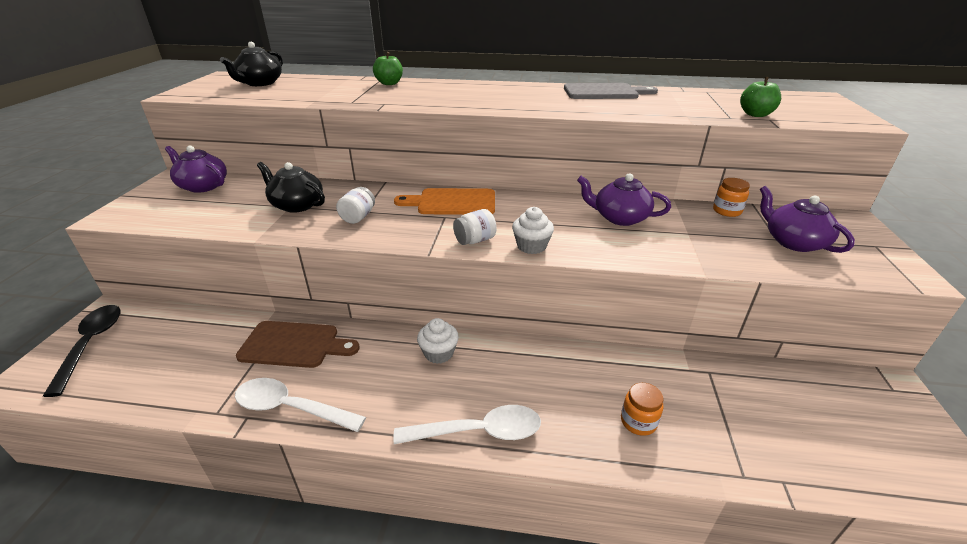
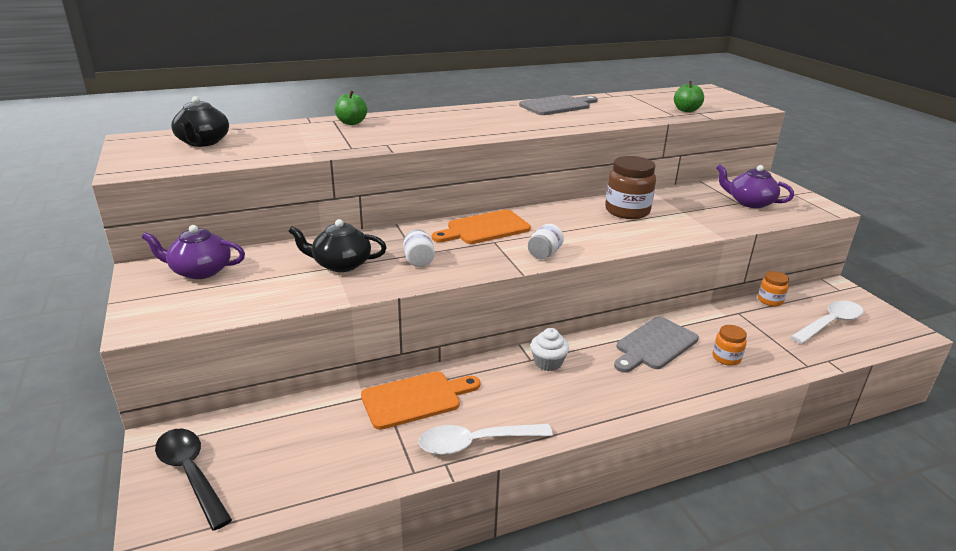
camera: 30 degrees left, 5 degrees down
brown cutting board [236,321,360,368] -> orange cutting board [361,371,480,430]
white spoon [393,405,541,444] -> white spoon moved to [790,301,864,344]
white cupcake [512,207,554,254] -> none
purple teapot [577,173,671,226] -> brown jar [605,156,656,219]
orange jar [713,178,750,217] -> orange jar moved to [758,271,789,306]
none -> grey cutting board [614,317,699,373]

